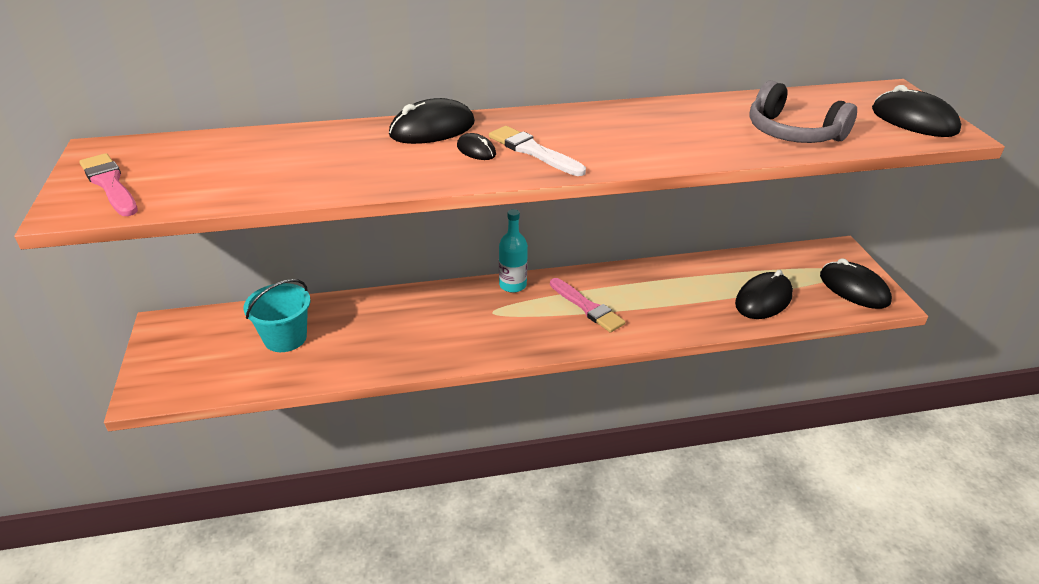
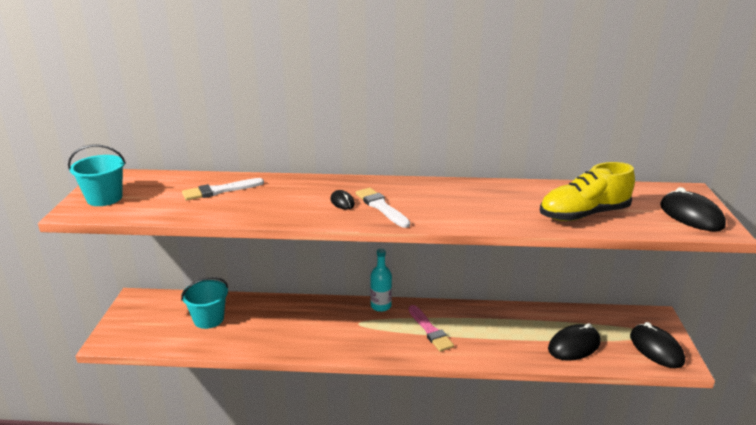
camera: 15 degrees right, 10 degrees down
pink brush [79,153,138,216] -> turquoise bucket [68,145,126,206]
black mouse [389,98,475,144] -> none
grey headphones [749,80,857,143] -> yellow shoe [540,162,635,221]
none -> white brush [182,178,264,200]

